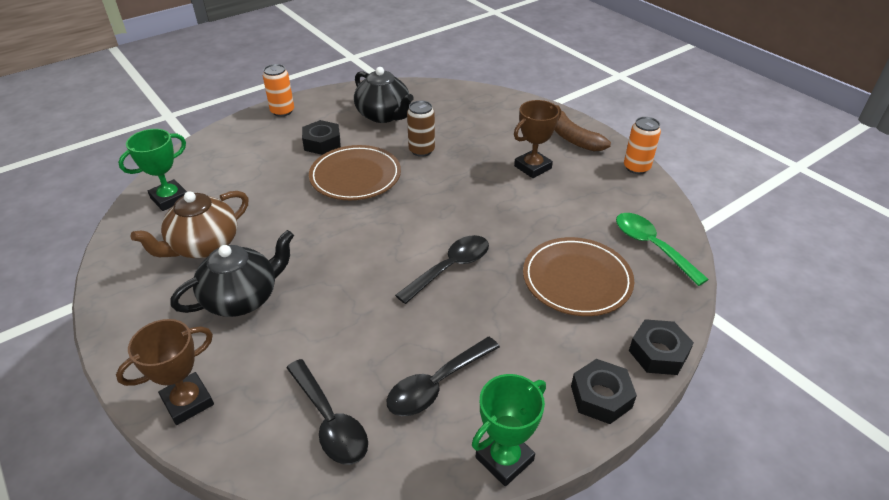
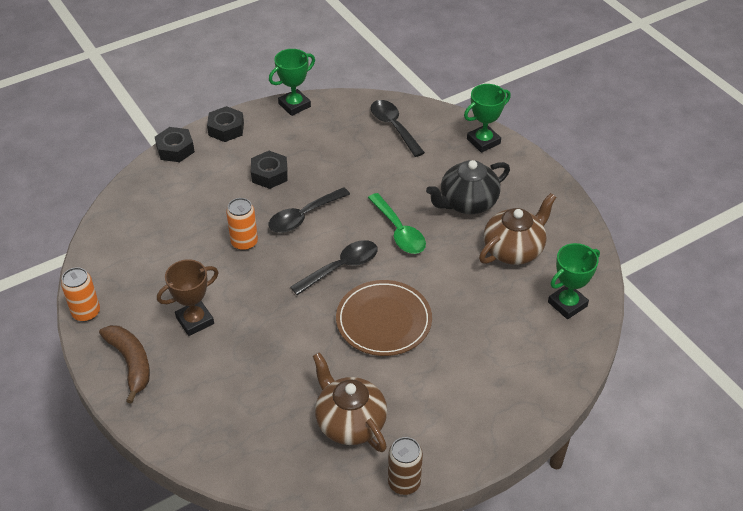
camera: 175 degrees left, 5 degrees up
brown trophy [116,319,214,425] -> green trophy [464,84,511,153]
orange can [263,64,294,117] -> orange can moved to [226,198,258,251]
black nut [302,120,341,155] -> black nut moved to [251,151,288,189]
black teapot [354,67,414,123] -> brown teapot [313,352,387,452]
black spoon [387,337,500,416] -> black spoon moved to [290,240,378,295]
brown can [407,100,435,157] -> brown can moved to [388,437,423,495]
brown plate [523,237,634,316] -> none
green spoon [616,213,709,286] -> green spoon moved to [368,193,426,254]

